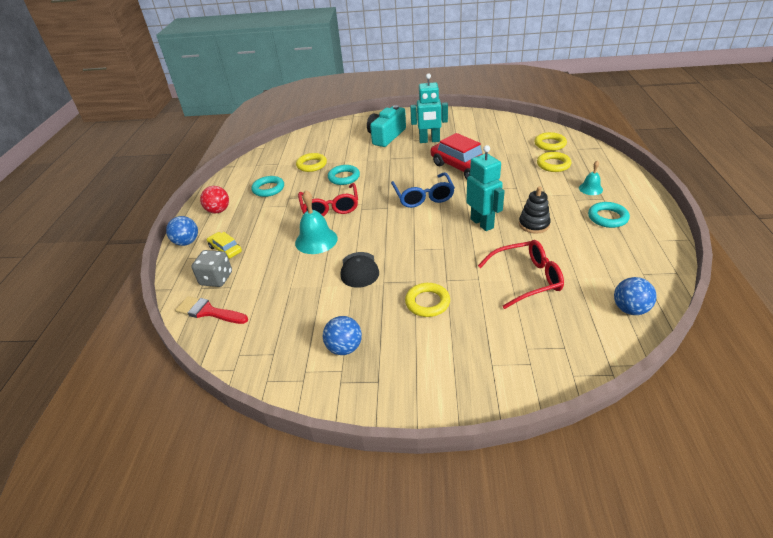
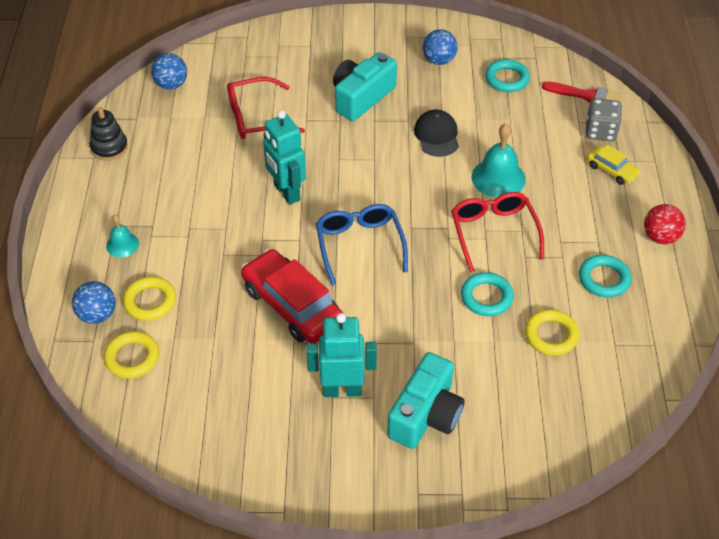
camera: 175 degrees right, 10 degrees up
blue ball [166,216,198,246] -> blue ball moved to [72,281,116,324]
yellow ring [405,283,450,317] -> turquoise camera [333,52,397,121]
black stacking toy [519,186,551,234] -> black stacking toy moved to [90,107,128,161]
turquoise ring [588,202,630,228] -> turquoise ring moved to [485,59,530,92]

